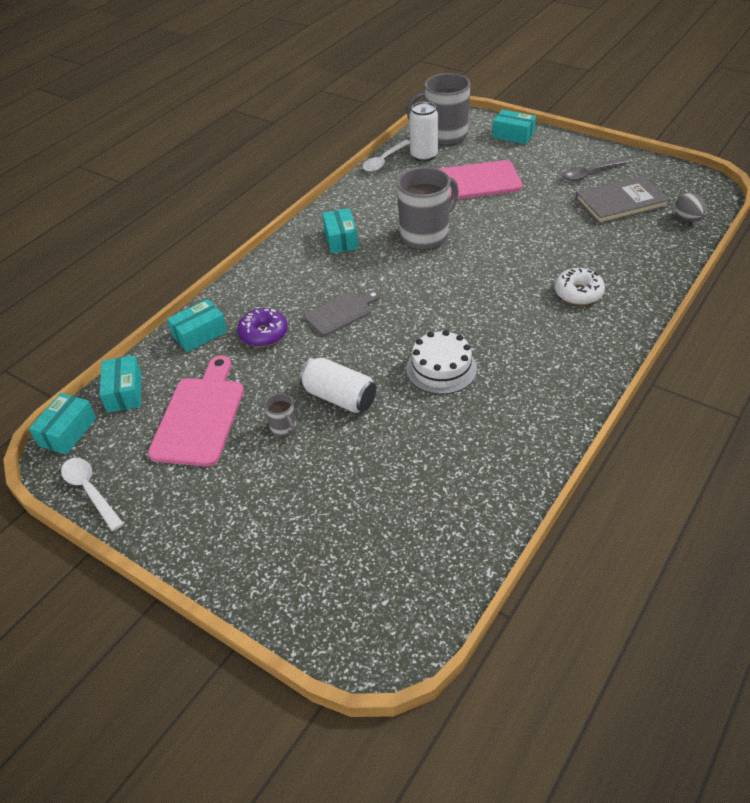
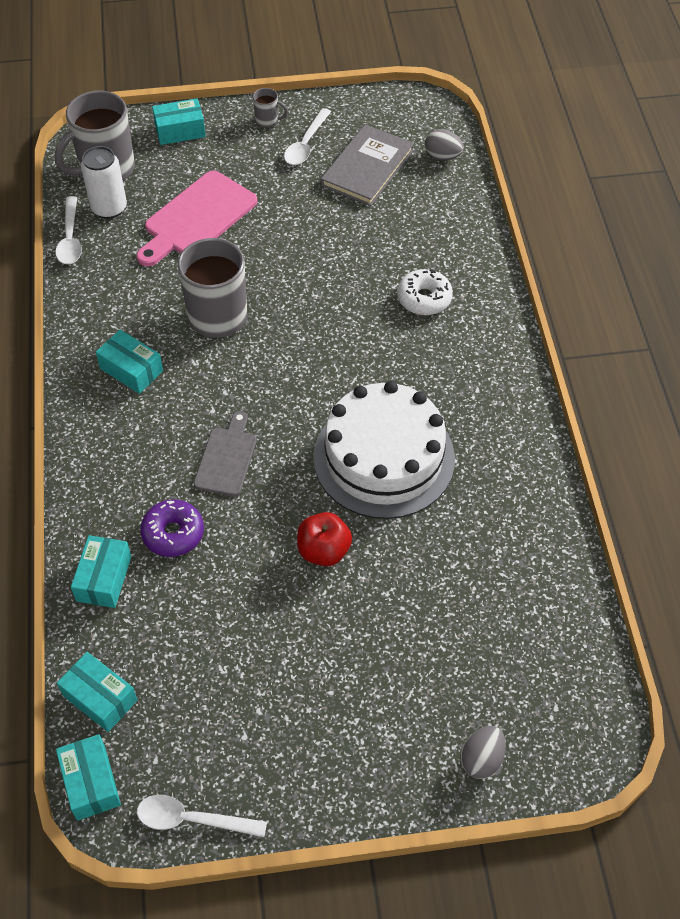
camera: 45 degrees left, 10 degrees up
pink cutting board [148,356,244,467] -> none
grey mug [264,393,296,437] -> grey mug moved to [253,88,288,128]
white can [299,357,376,413] -> red apple [297,512,352,566]
white cake [406,330,477,394] -> white cake [313,381,455,519], size x1.76
grey spoon [563,158,629,181] -> white spoon [284,108,331,165]
none -> grey egg [461,726,506,779]

